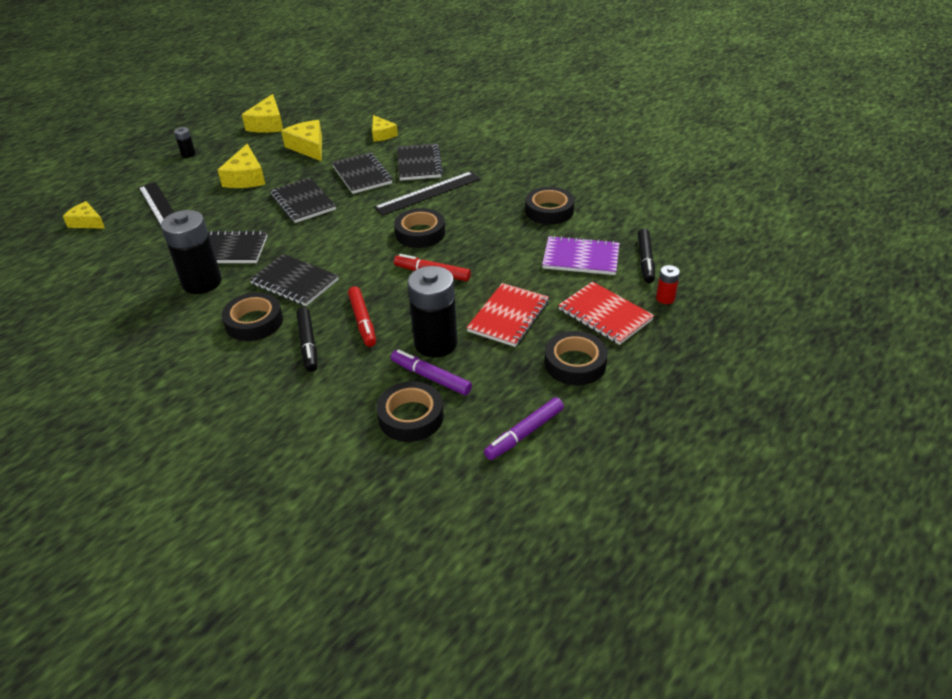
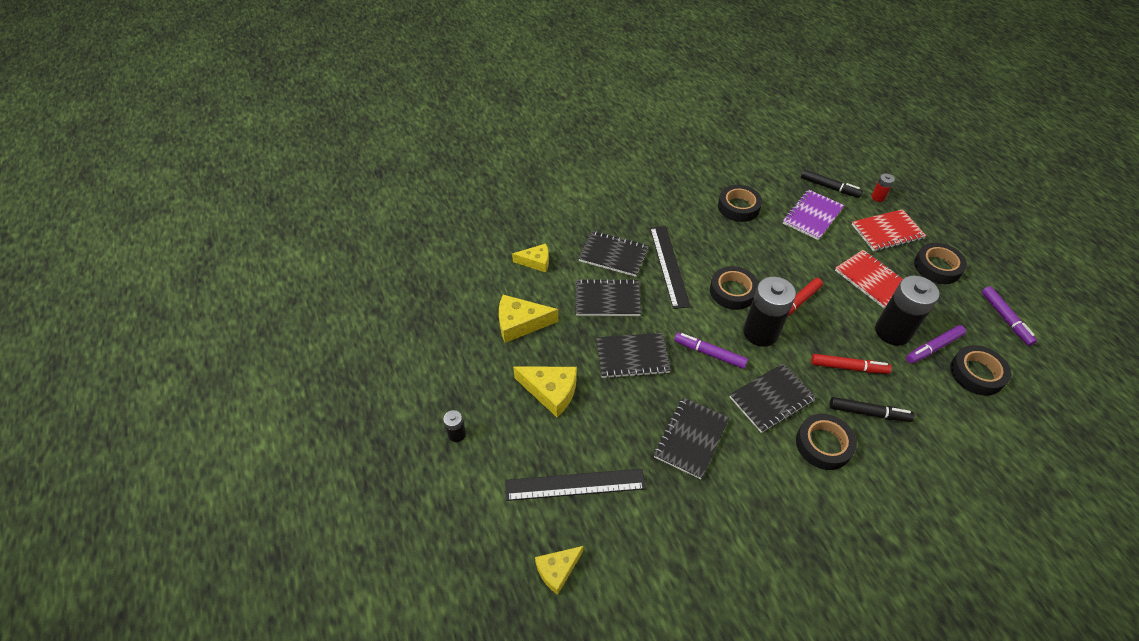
camera: 65 degrees left, 10 degrees up
black battery [161,210,222,294] -> black battery moved to [743,276,796,347]
yellow cheese [242,94,283,133] -> none
none -> purple marker [674,333,748,369]

